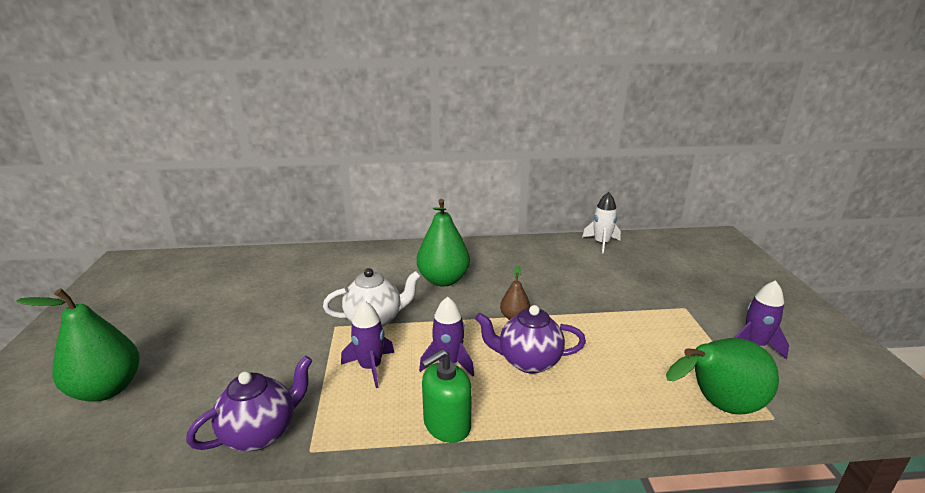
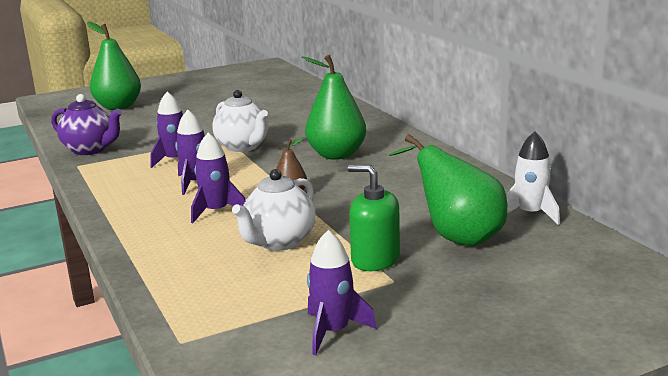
camera: 70 degrees right, 5 degrees down
green soap dispenser [421,349,472,443] -> green soap dispenser moved to [348,165,400,271]
purple teapot [475,305,586,374] -> purple rocket [191,132,246,223]
green pear [666,338,779,415] -> green pear moved to [389,134,507,246]
none -> white teapot [232,169,316,251]

